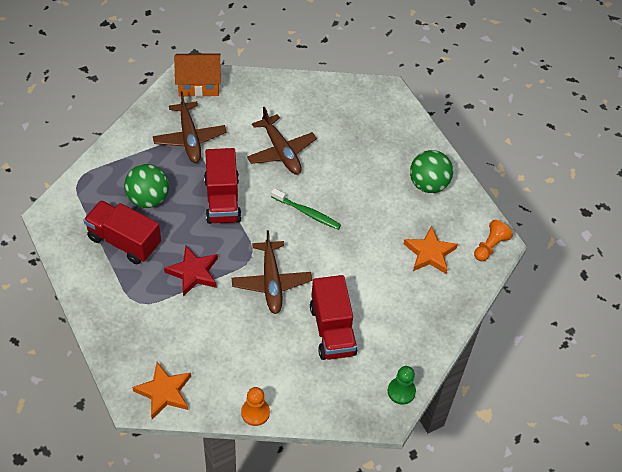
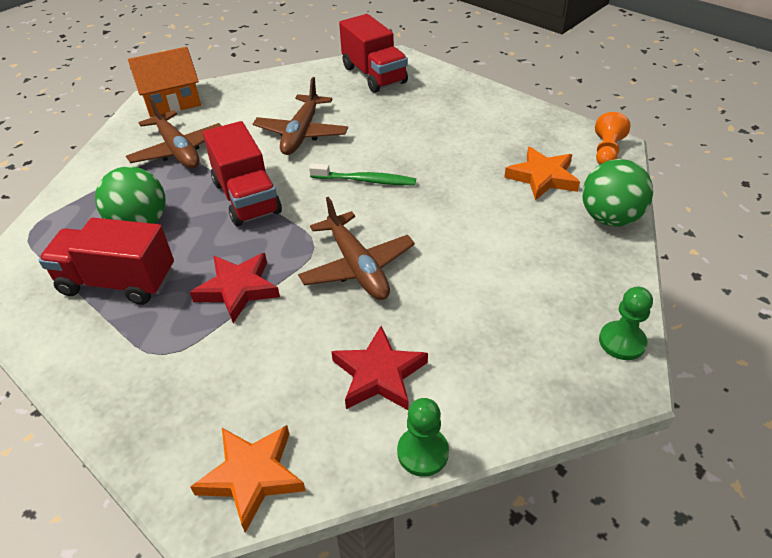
camera: 15 degrees left, 10 degrees down
orange pawn [241,387,270,426] -> green pawn [397,398,449,477]
brown plane [247,107,317,175] -> brown plane turned 60 degrees clockwise [253,77,348,155]
red truck [310,275,358,360] -> red truck moved to [339,14,408,93]
green ball [410,150,453,193] -> green ball moved to [582,159,653,226]
none -> red star [331,326,428,410]

